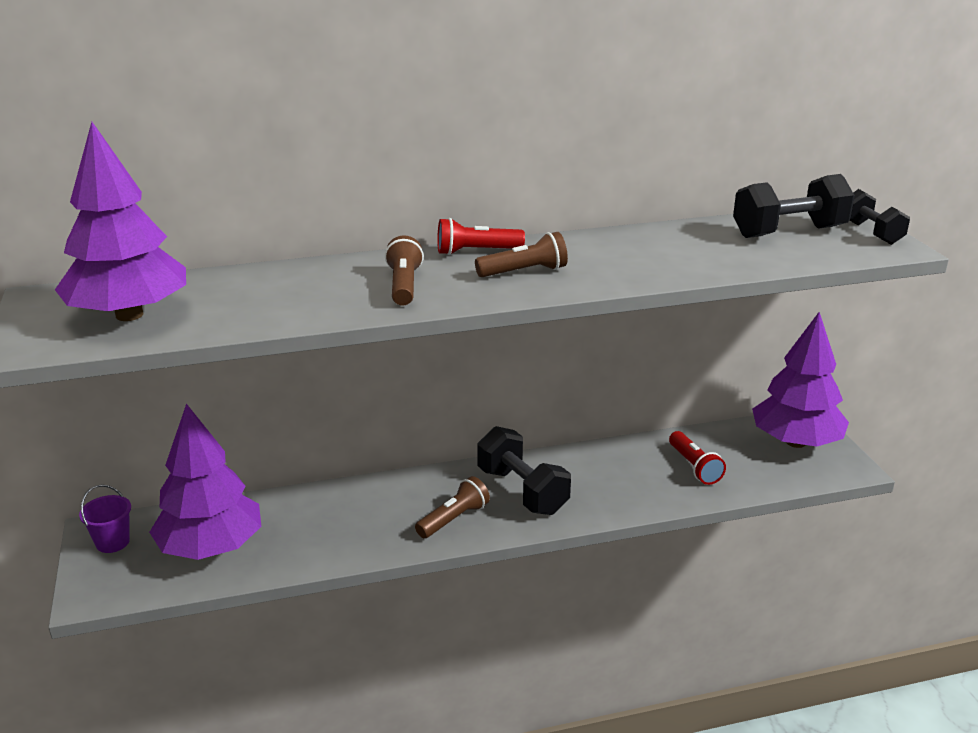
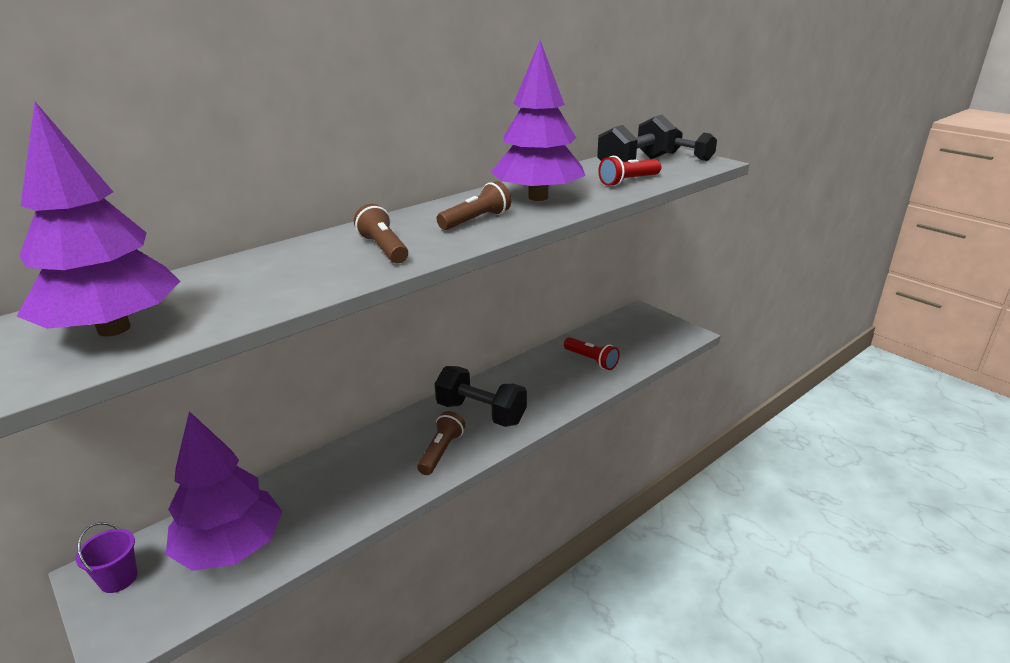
camera: 25 degrees left, 0 degrees up
red flashlight [437,218,525,255] -> red flashlight moved to [598,156,661,186]
purple tree [752,312,849,448] -> purple tree moved to [491,41,585,201]

